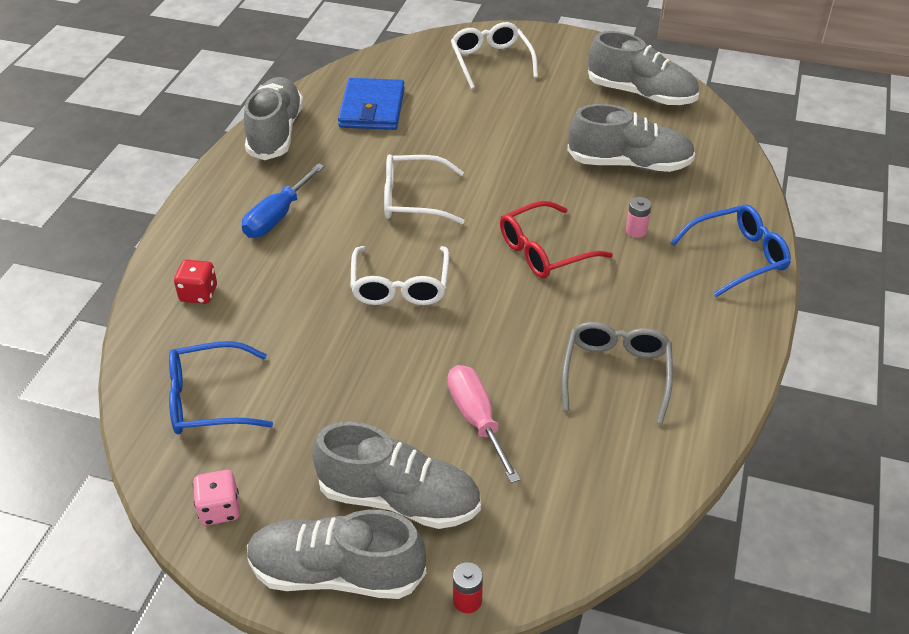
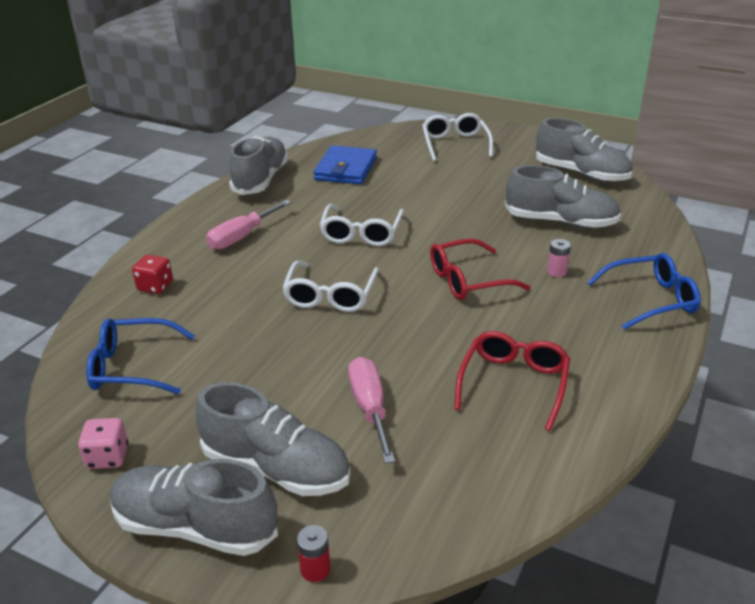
camera: 10 degrees right, 10 degrees down
blue screwdriver [242,163,325,238] -> pink screwdriver [206,200,291,250]
white glasses [384,154,465,224] -> white glasses turned 90 degrees counterclockwise [319,204,404,246]
grey glasses [562,322,673,424] -> red glasses [454,331,570,431]

